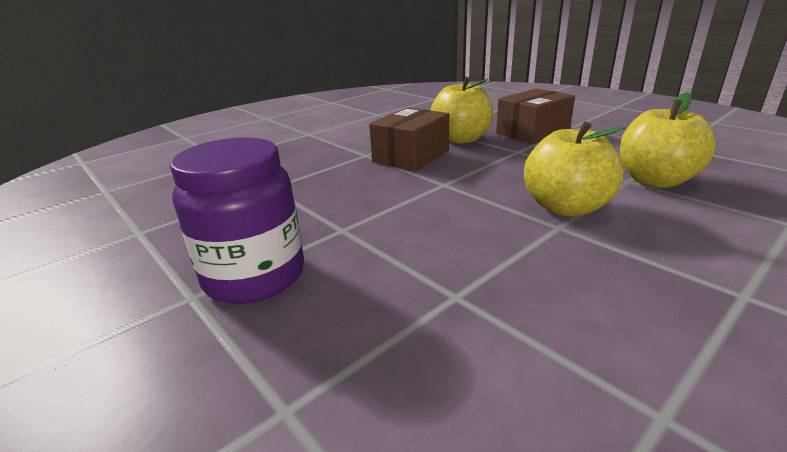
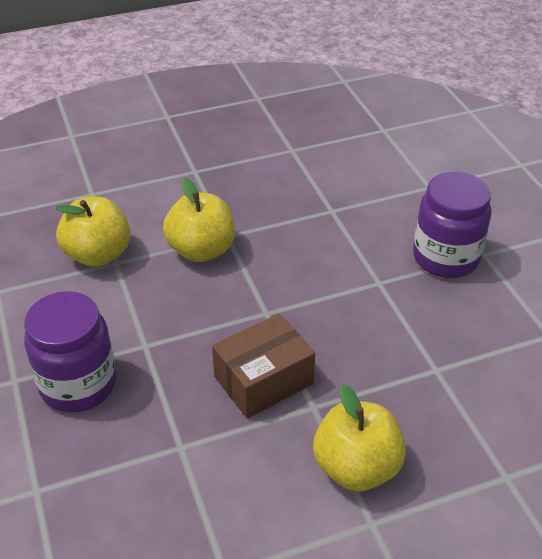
camera: 160 degrees left, 15 degrees up
yellow apple [431,77,493,144] -> yellow apple moved to [313,384,406,491]
brown box [496,88,575,144] -> purple jar [24,291,116,413]

